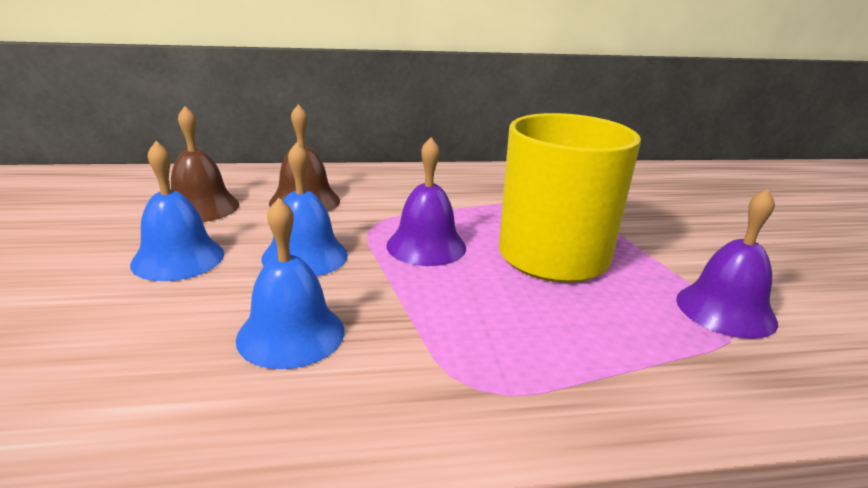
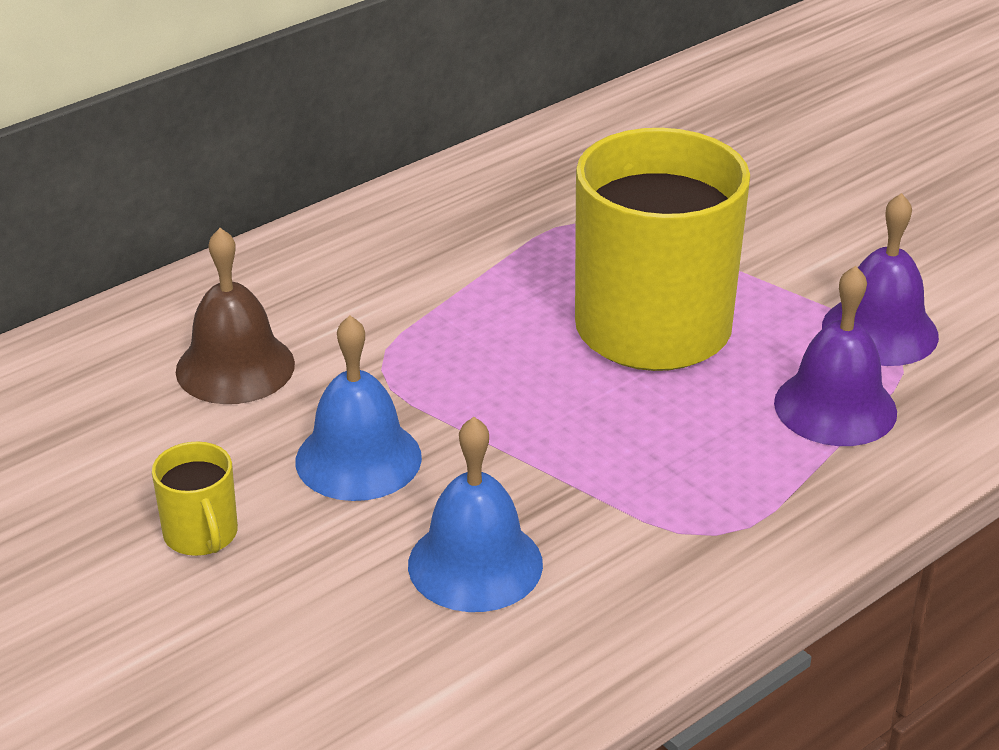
camera: 30 degrees left, 10 degrees up
blue bell [130,141,224,281] -> yellow mug [152,441,238,556]
brown bell [171,106,239,222] -> none
purple bell [386,137,466,266] -> purple bell moved to [774,266,897,446]

